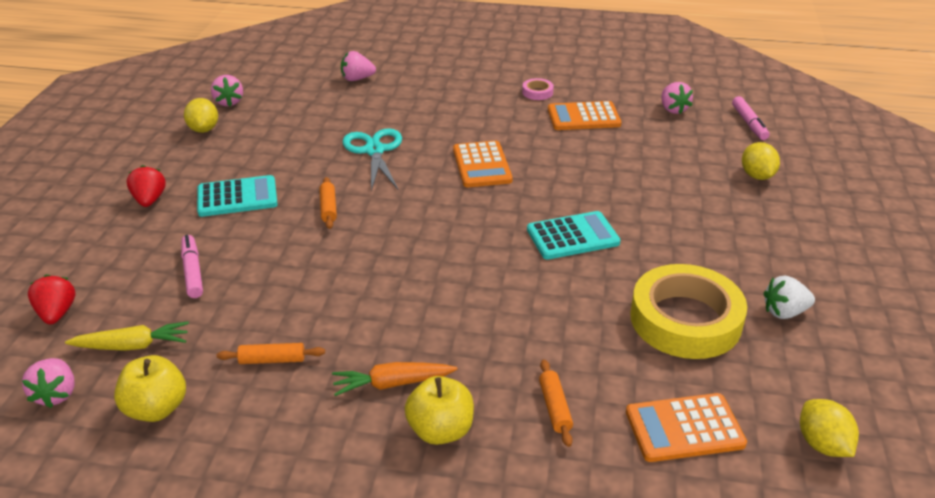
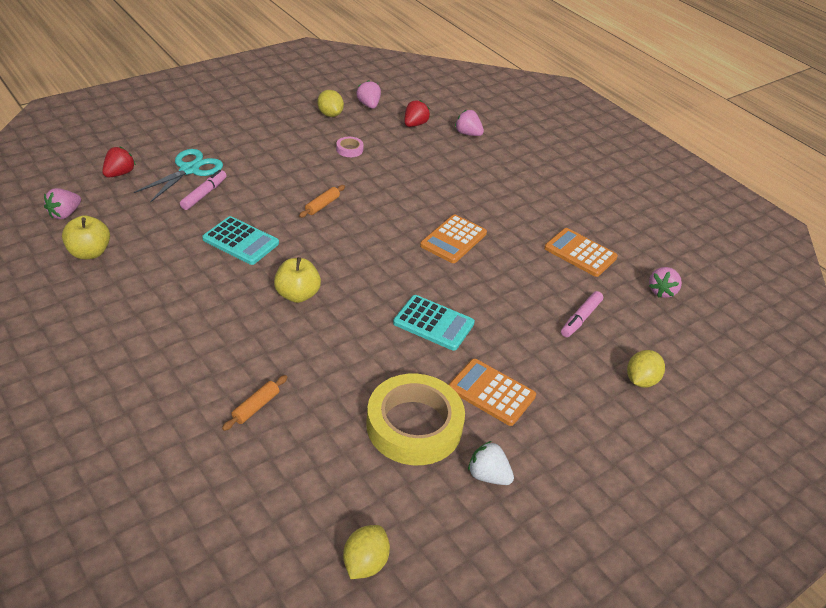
camera: 40 degrees right, 5 degrees up
yellow carrot [65,321,189,351] -> none
red strawberry [127,165,166,207] -> red strawberry moved to [404,100,430,127]
yellow lemon [184,98,218,133] -> yellow lemon turned 60 degrees counterclockwise [317,90,344,117]
turquoise calculator [197,175,278,217] -> turquoise calculator moved to [202,216,279,265]
pink strawberry [211,75,243,106] -> pink strawberry turned 135 degrees clockwise [356,80,381,109]
orange rolling pin [217,343,325,364] -> none
orange carrot [332,362,457,396] -> none
turquoise scissors [343,128,402,191] -> turquoise scissors moved to [134,149,223,203]
yellow apple [405,376,474,445] -> yellow apple moved to [274,257,321,303]
pink tape [522,78,554,100] -> pink tape moved to [336,137,364,157]
orange calculator [626,393,747,462] -> orange calculator moved to [449,359,536,426]
pink marker [732,96,770,140] -> pink marker moved to [561,291,603,337]

